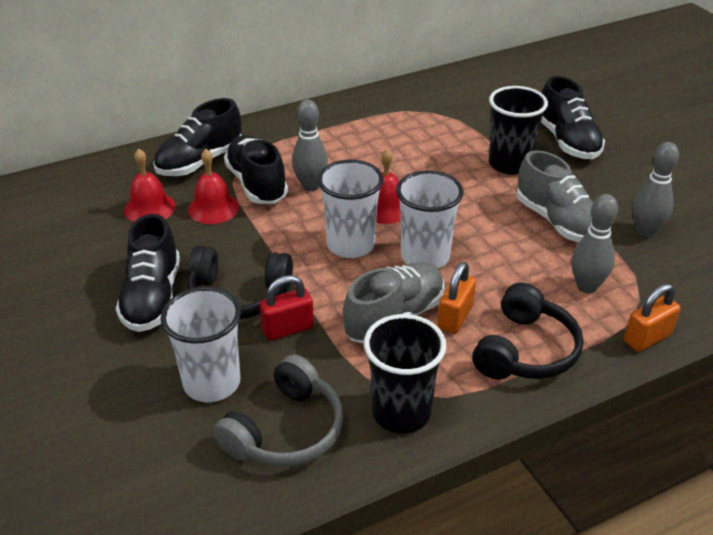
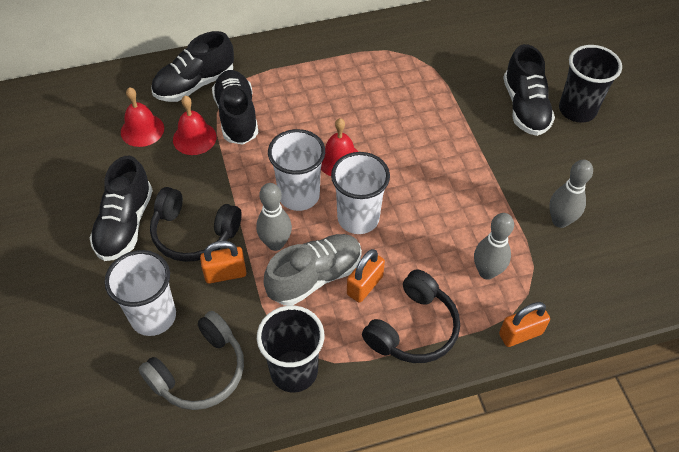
camera: 10 degrees right, 15 degrees up
red padlock [260,275,314,340] -> orange padlock [200,241,247,284]
grey bowling pin [292,99,328,191] -> grey bowling pin moved to [256,183,292,251]
black cup [489,86,548,175] -> black cup moved to [559,45,622,123]
grey shoe [516,150,594,242] -> none

